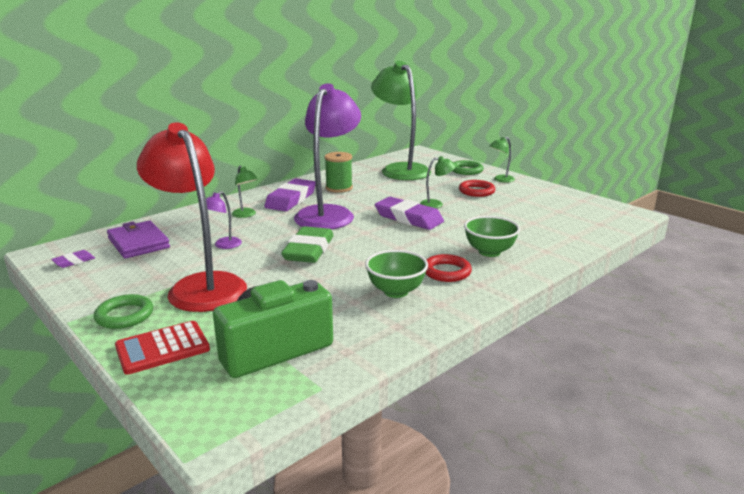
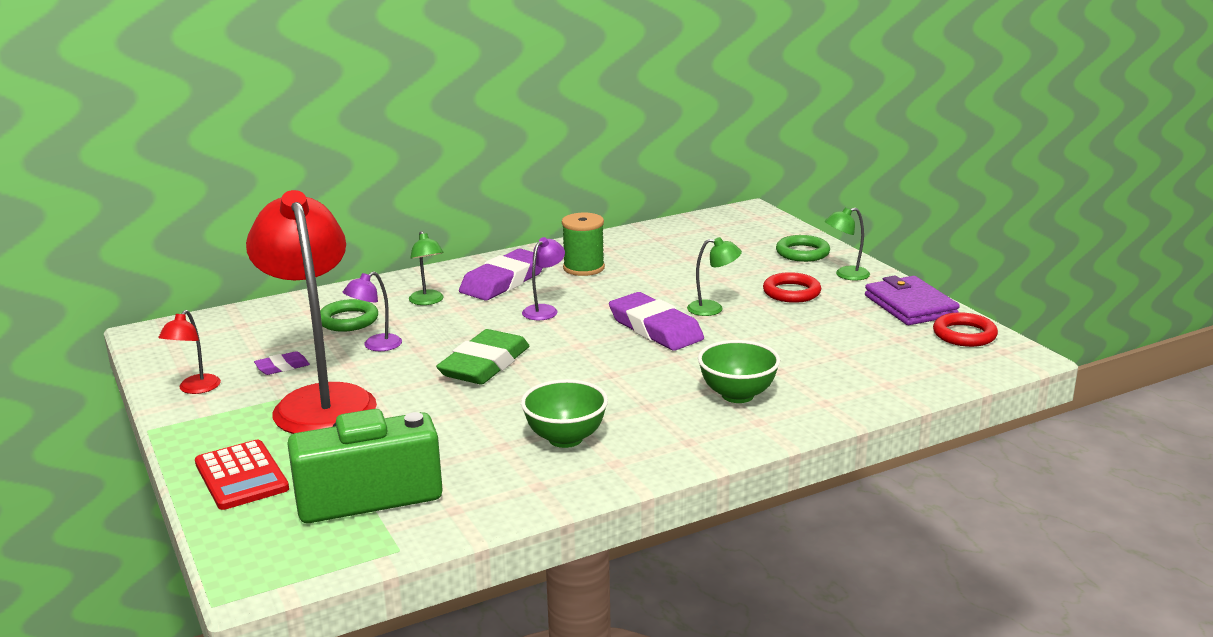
camera: 15 degrees right, 0 degrees up
purple eraser [51,250,95,268] -> purple eraser moved to [254,351,310,375]
green ring [94,294,153,329] -> green ring moved to [320,299,378,332]
purple wallet [107,221,170,259] -> purple wallet moved to [865,275,960,325]
red calculator [115,321,210,375] -> red calculator turned 105 degrees counterclockwise [195,440,289,510]
purple lamp [294,83,361,229] -> purple lamp [522,237,565,320], size x0.41
green lamp [371,61,431,180] -> none
red ring [425,254,472,282] -> red ring moved to [933,312,998,347]
none -> red lamp [158,310,221,394]

